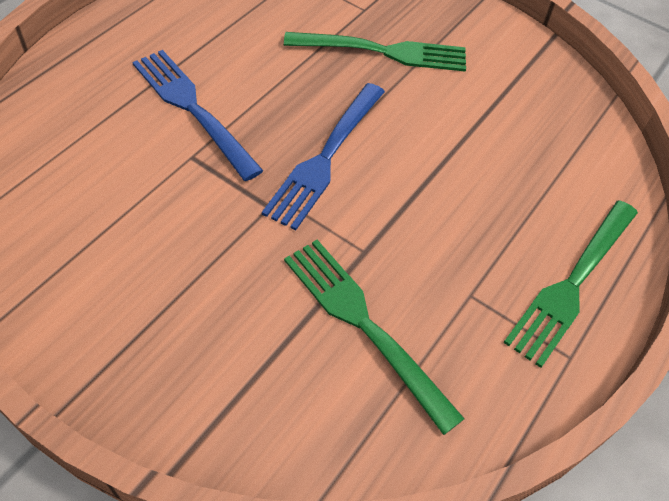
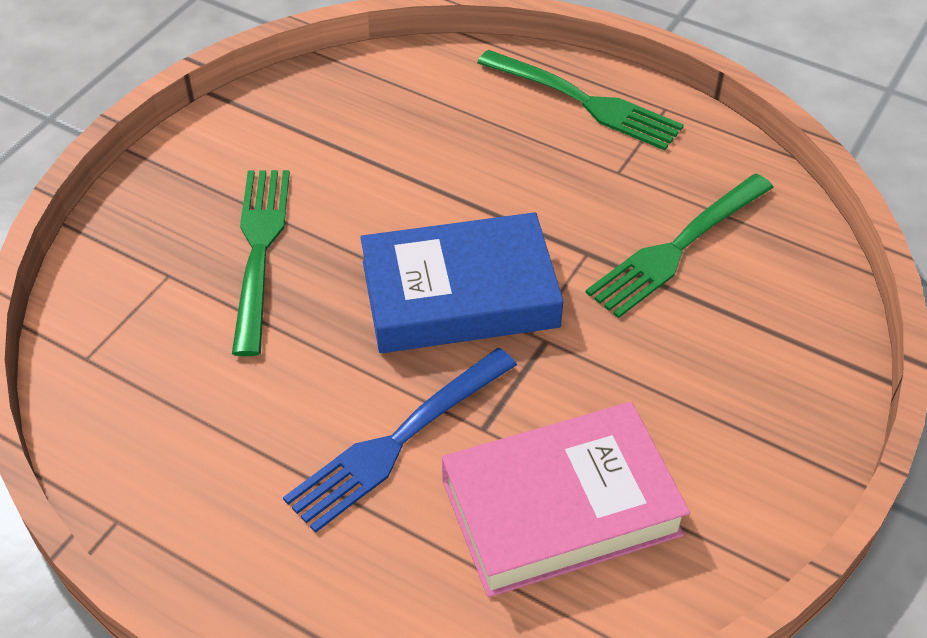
camera: 90 degrees left, 5 degrees down
blue fork [262,83,385,231] -> blue book [360,212,564,353]
none -> pink book [442,402,690,597]

